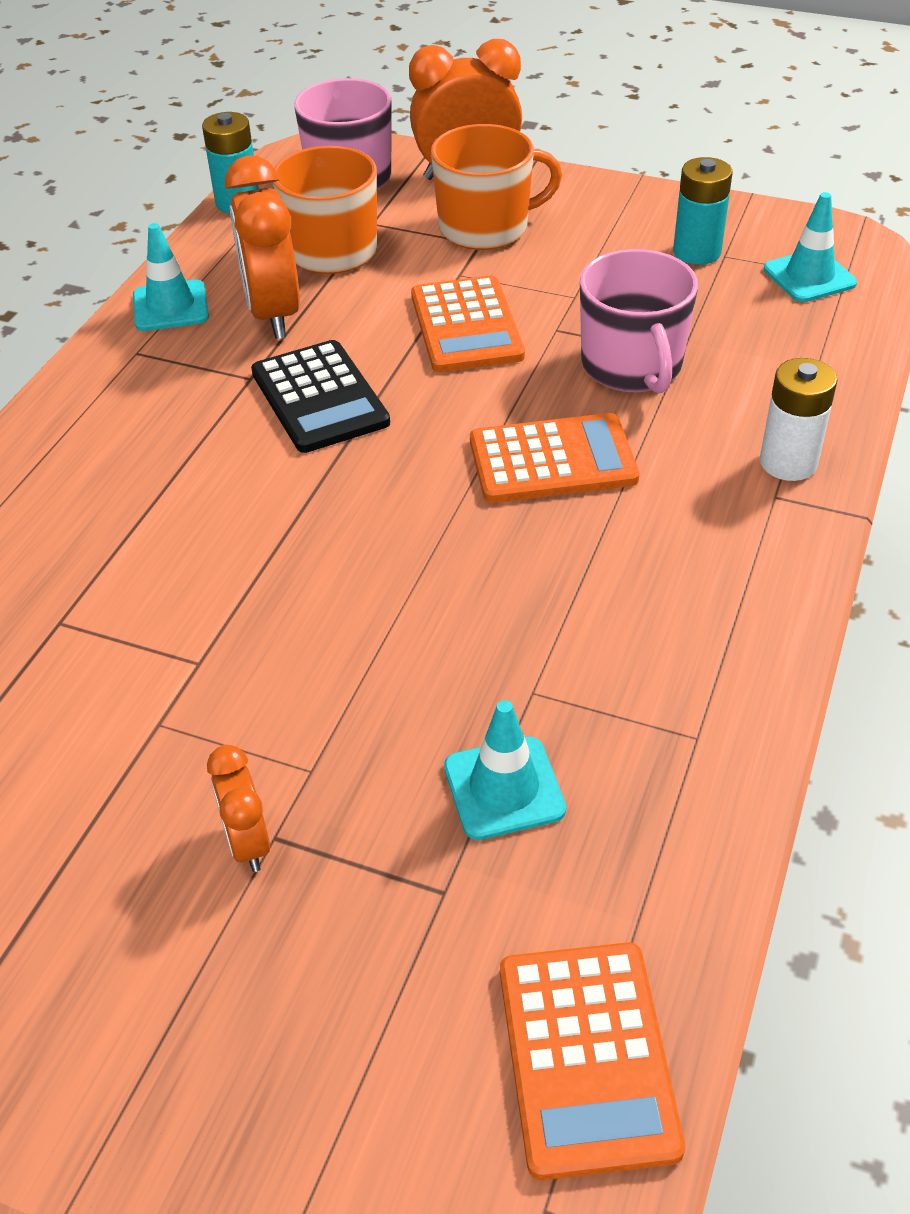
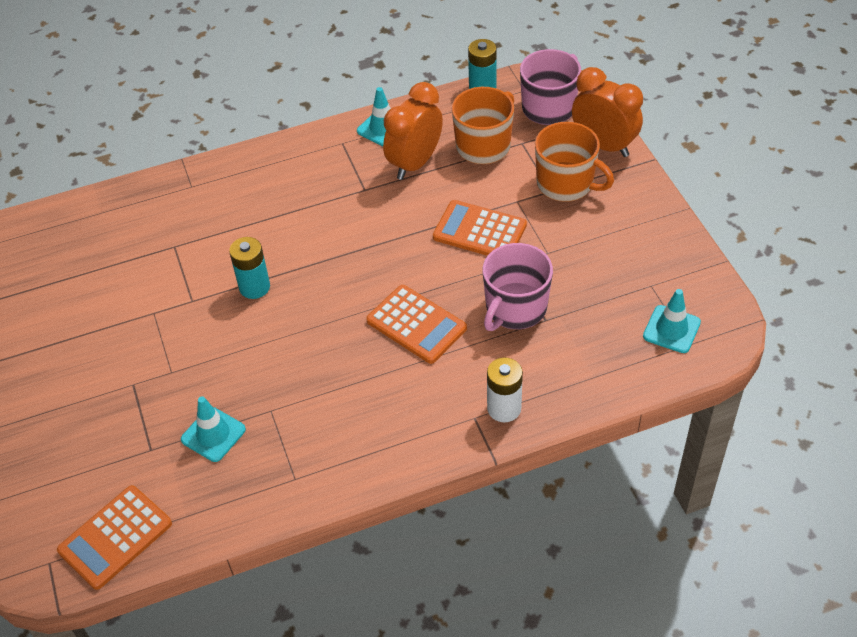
camera: 50 degrees right, 5 degrees up
orange clock [207,745,270,872] -> none
black calculator [251,340,390,453] -> none
orange calculator [411,276,525,372] -> orange calculator turned 75 degrees clockwise [433,200,527,256]
turquoise battery [673,157,733,265] -> turquoise battery moved to [229,237,270,299]

